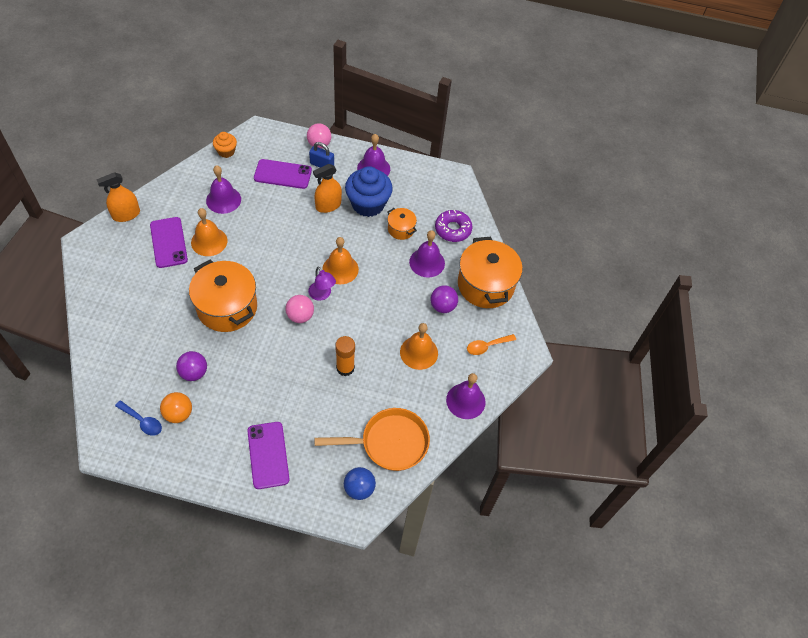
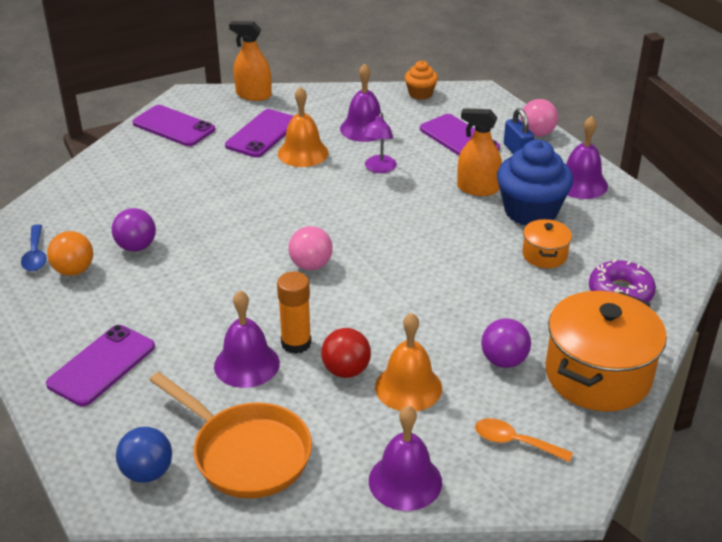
camera: 50 degrees right, 20 degrees down
orange pot [189,259,257,332] -> none
purple lamp [308,267,336,301] -> purple lamp moved to [362,113,397,173]
orange bell [322,237,359,284] -> none
purple bell [409,230,445,278] -> purple bell moved to [214,291,280,388]
none -> purple phone [132,105,215,146]
none -> red ball [321,328,371,378]

